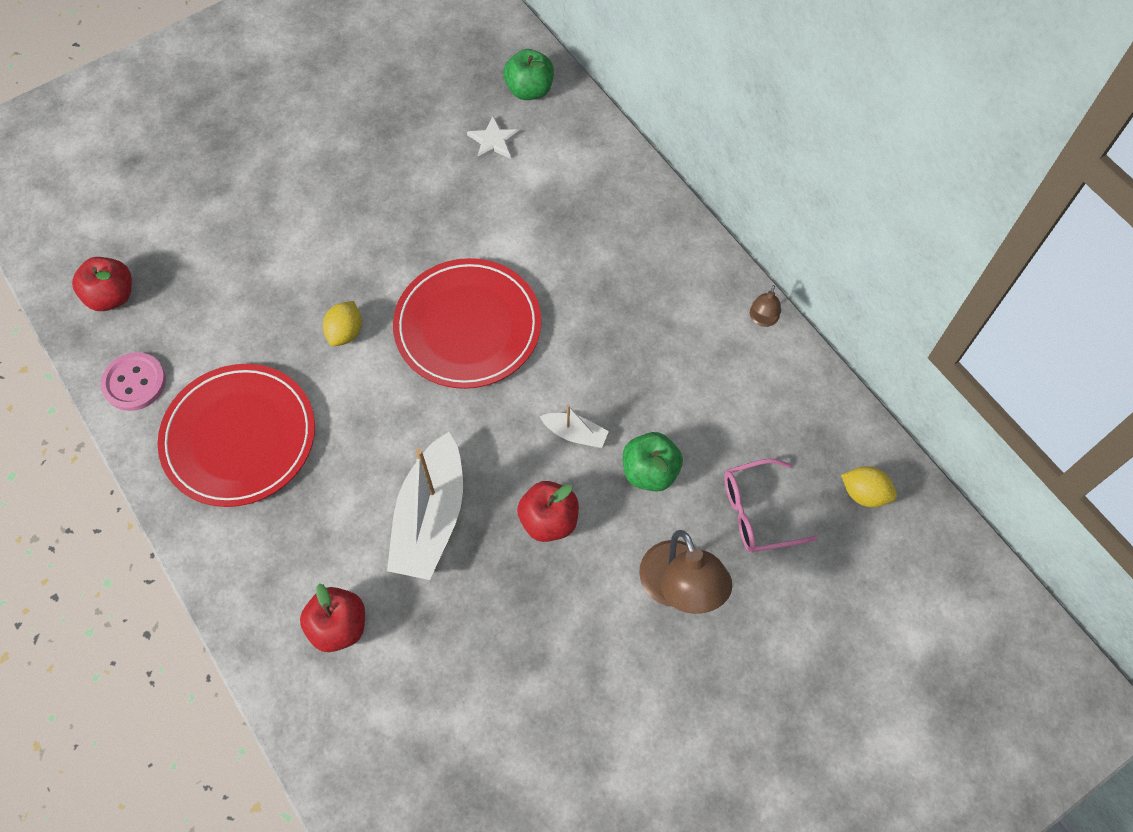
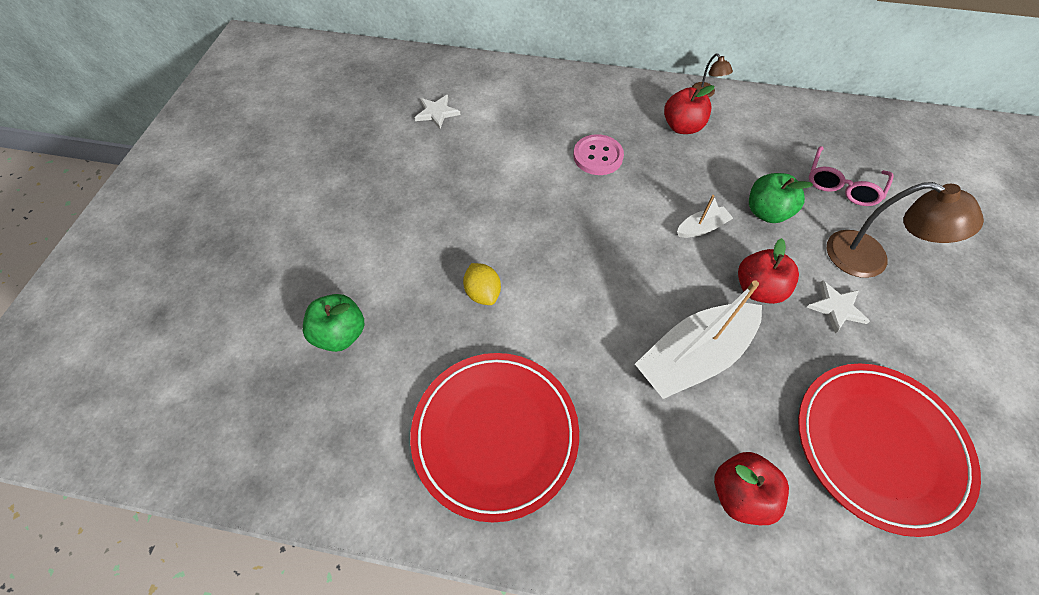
camera: 45 degrees left, 5 degrees down
red apple [72,257,132,311] -> red apple moved to [664,85,715,134]
pink button [101,352,166,411] -> pink button moved to [573,134,624,175]
white boat [387,432,463,580] -> white boat turned 90 degrees clockwise [635,280,762,399]
red plate [393,258,541,389] -> red plate moved to [798,363,981,537]
green apple [503,49,554,100] -> green apple moved to [303,294,364,352]
yellow lemon [841,466,897,507] -> none
none -> white star [807,280,870,333]

